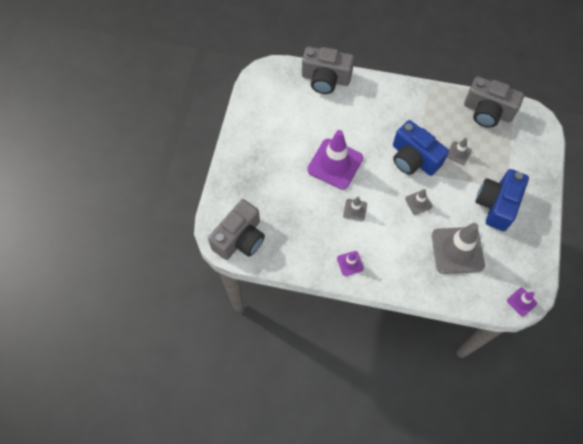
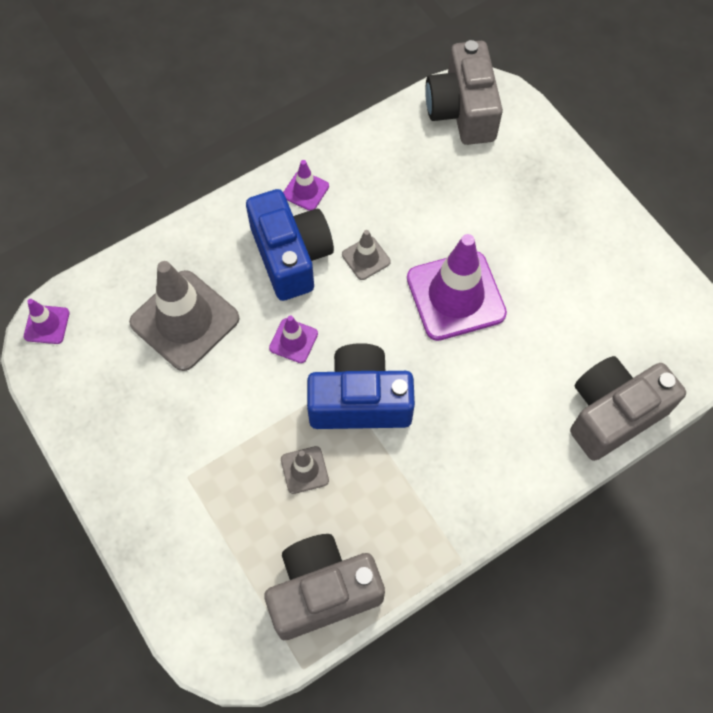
camera: 135 degrees right, 0 degrees up
grey traffic cone [405,189,432,215] -> purple traffic cone [269,316,318,363]
blue camera [476,169,529,231] -> blue camera moved to [246,189,334,301]

